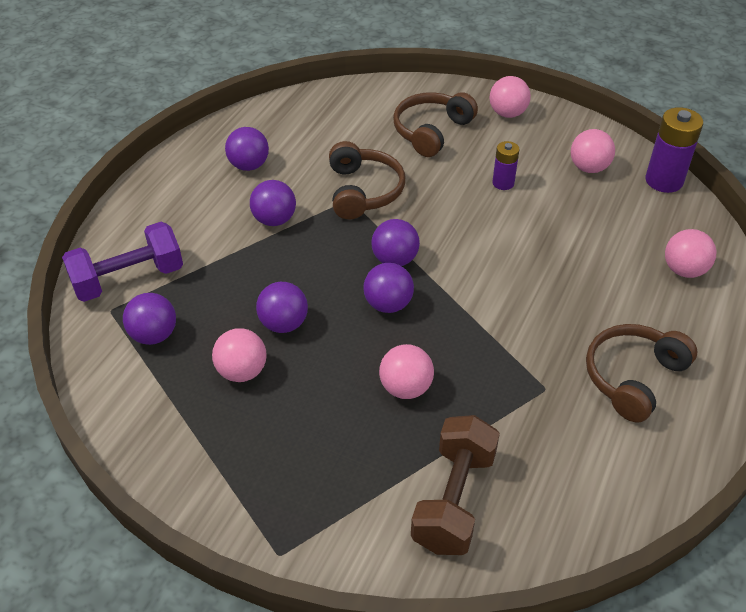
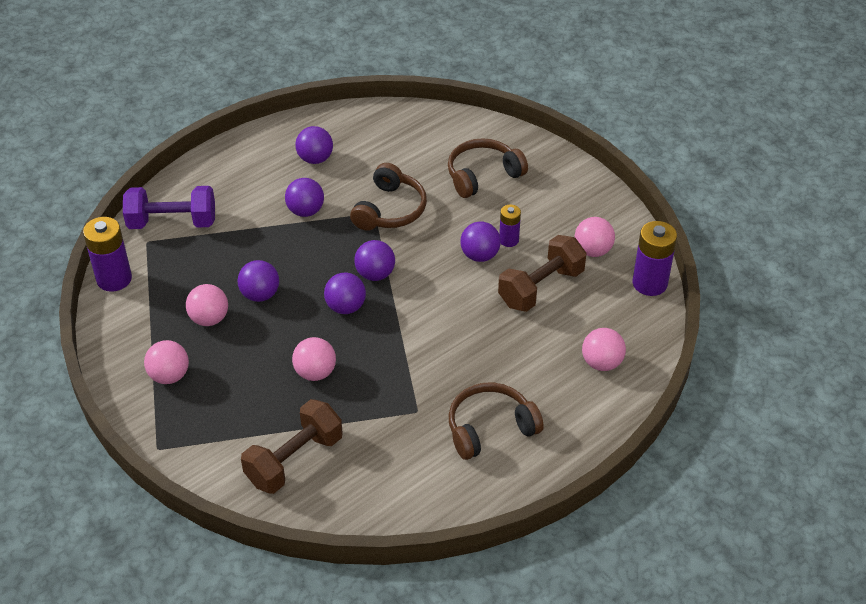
camera: 25 degrees right, 0 degrees up
purple ball [123,293,176,345] -> purple ball moved to [460,222,501,262]
pink ball [489,76,531,118] -> pink ball moved to [144,340,189,384]
none -> purple battery [83,217,132,292]
none -> brown dumbbell [498,235,587,312]

